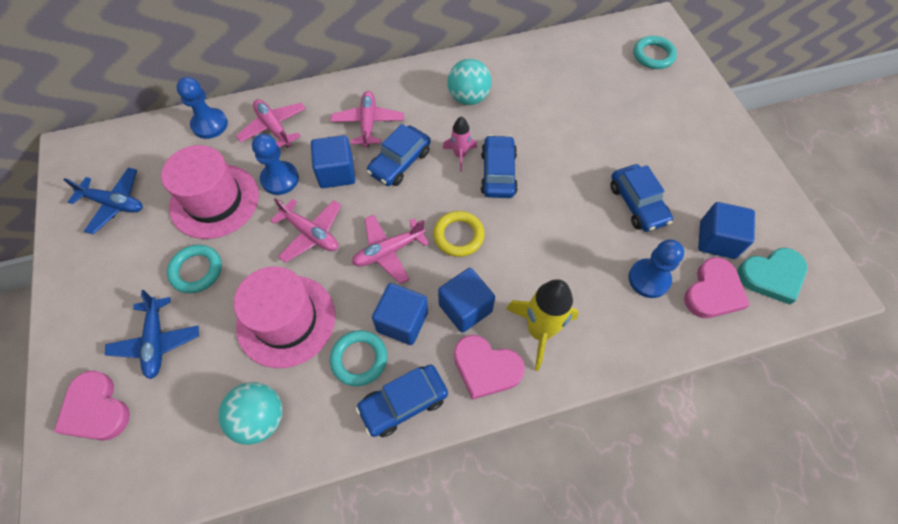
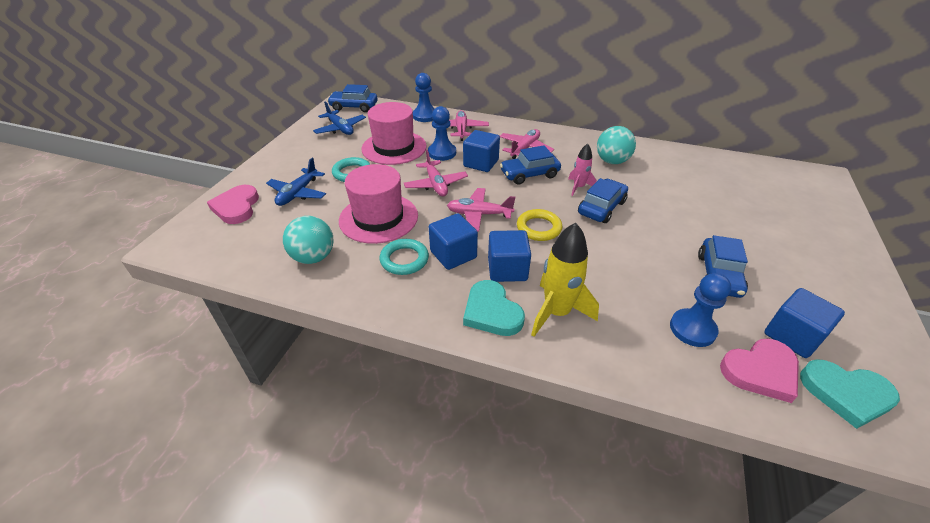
camera: 35 degrees right, 20 degrees down
blue car [355,365,448,437] -> blue car moved to [327,84,378,112]
pink heart [454,335,525,400] -> turquoise heart [463,280,525,336]
turquoise ring [633,36,677,69] -> none

